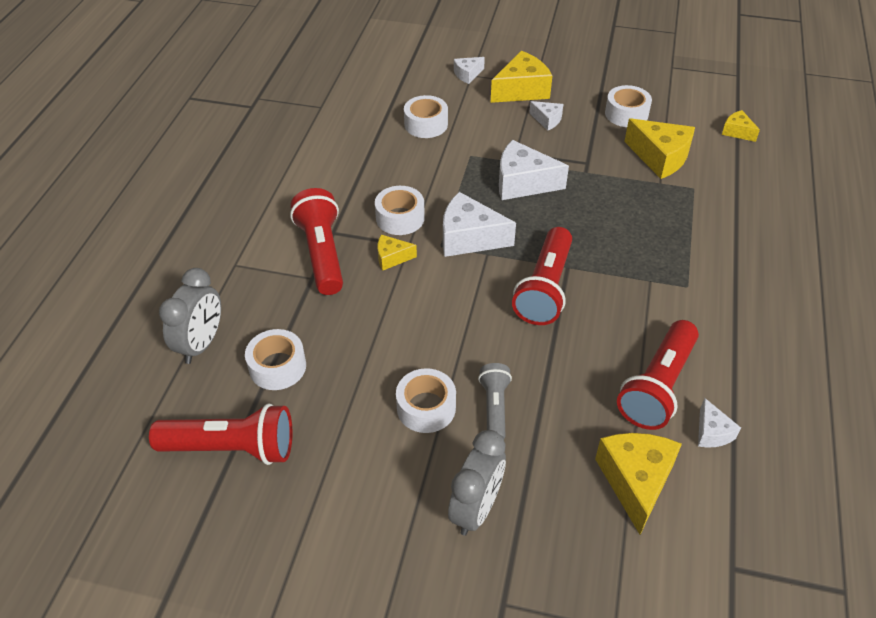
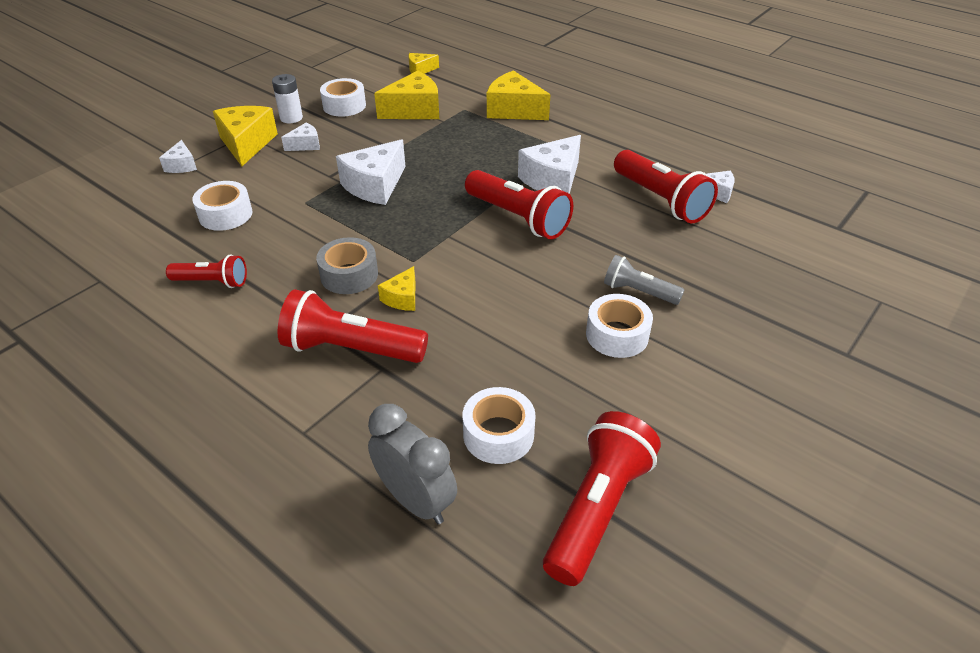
camera: 65 degrees left, 5 degrees down
white tape [375,186,425,235] -> grey tape [316,237,378,294]
white cheese [443,192,516,257] -> white cheese moved to [518,135,581,194]
grey clock [448,430,506,536] -> none
yellow cheese [595,433,682,534] -> yellow cheese moved to [487,70,550,120]
none -> red flashlight [166,254,247,288]
none -> white battery [272,74,303,123]

